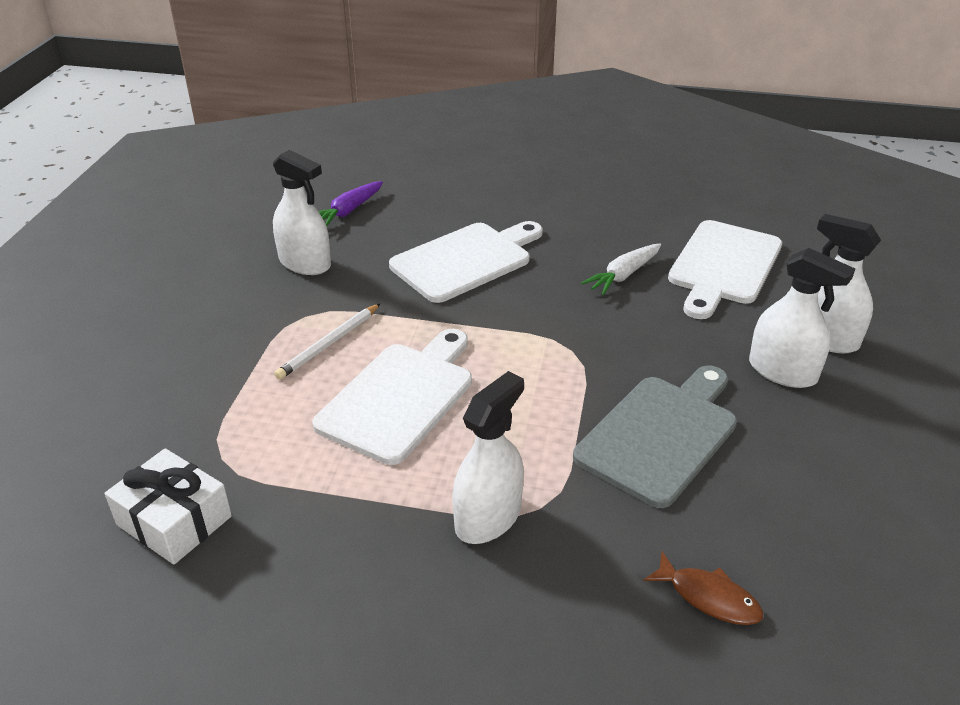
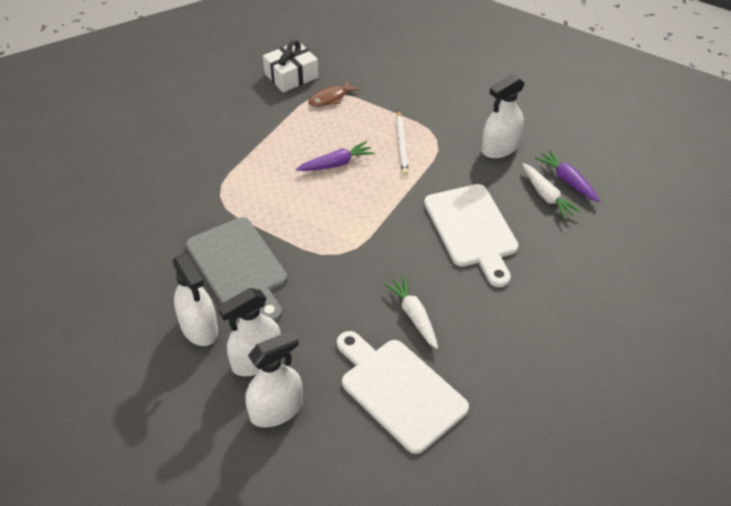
camera: 110 degrees right, 10 degrees up
white pencil [274,304,380,380] -> white pencil turned 150 degrees counterclockwise [396,110,409,175]
white cutting board [312,329,472,465] -> purple carrot [296,141,375,171]
white spray bottle [452,371,524,544] -> white spray bottle moved to [173,254,218,346]
brown fish [643,552,763,625] -> brown fish moved to [308,80,359,107]
none -> white carrot [522,163,582,220]

